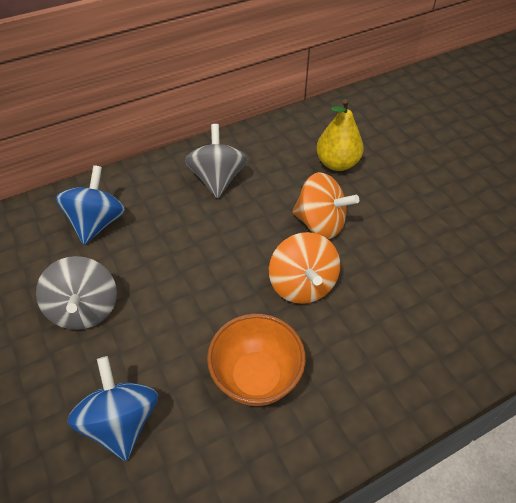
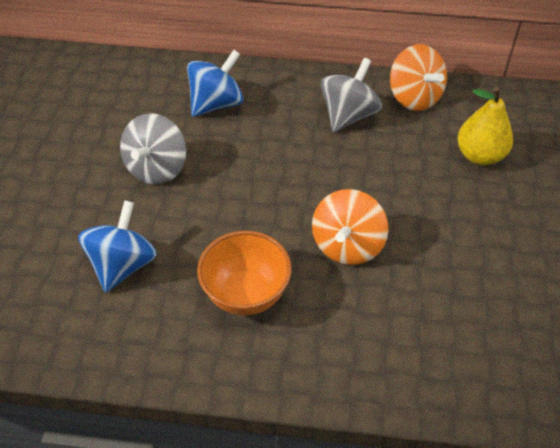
camera: 35 degrees right, 0 degrees up
orange spinning top [292,172,359,239] -> orange spinning top moved to [390,44,447,111]

